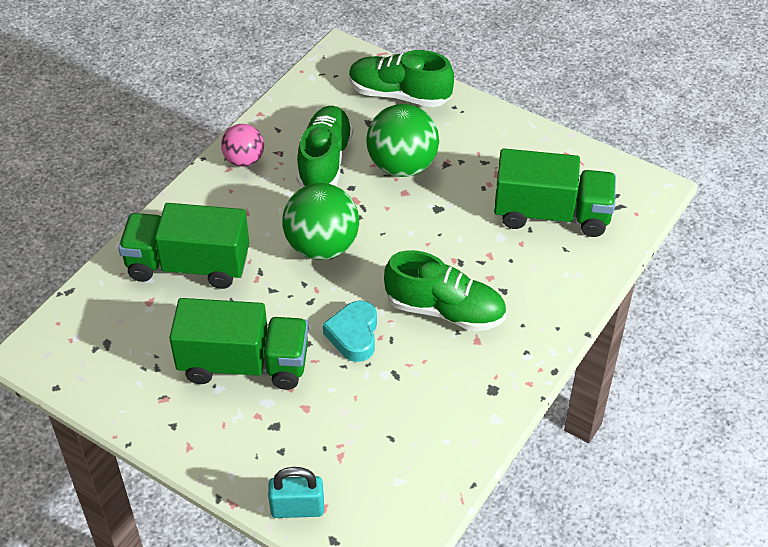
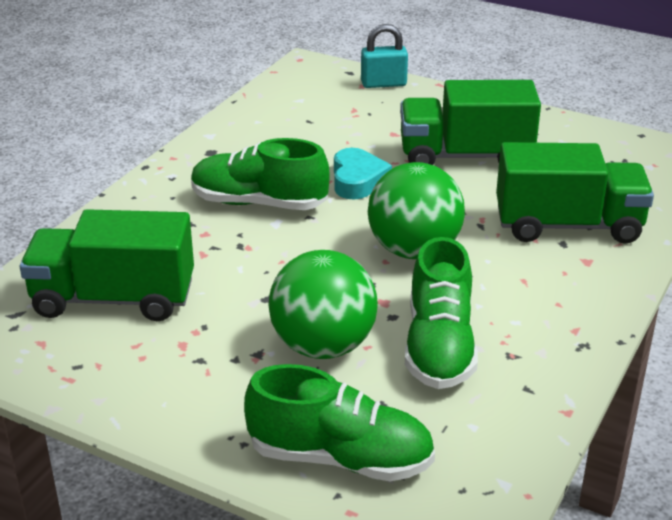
camera: 175 degrees right, 15 degrees down
pink ball [221,124,264,167] -> none

